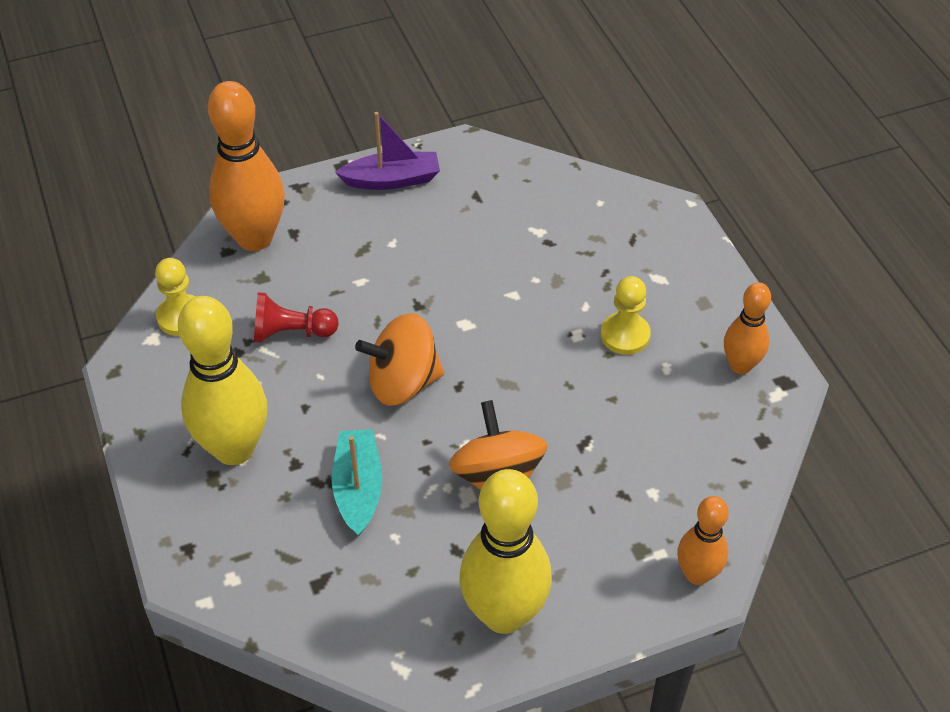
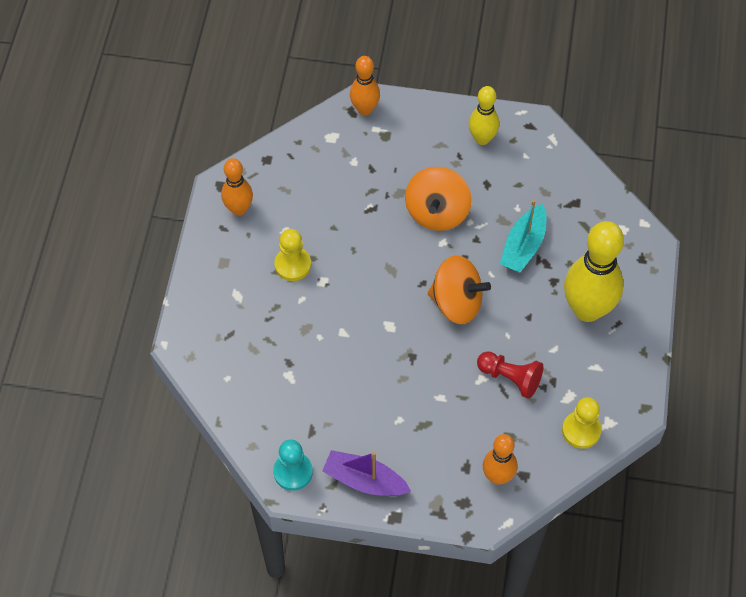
camera: 150 degrees left, 10 degrees up
orange bowling pin [208,81,285,251] -> orange bowling pin [483,434,517,485], size x0.57
yellow bowling pin [459,469,552,634] -> yellow bowling pin [469,86,499,145], size x0.57
none -> turquoise pawn [273,440,313,491]

